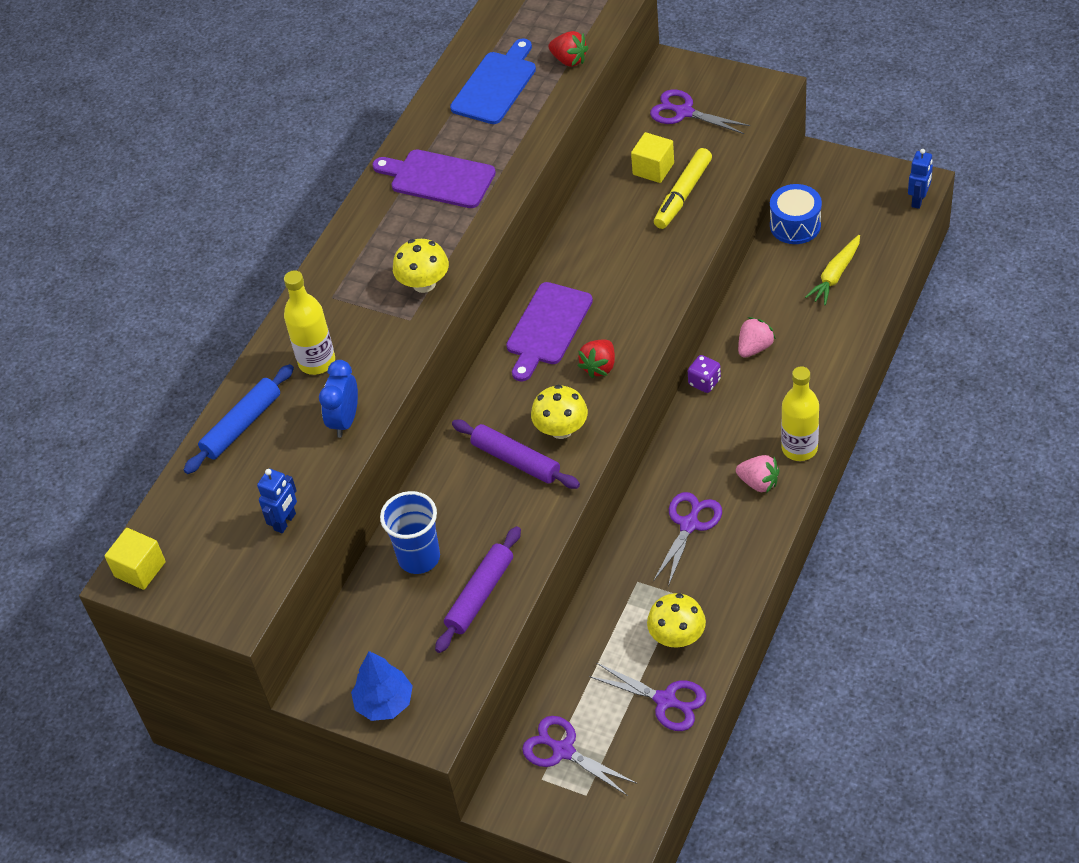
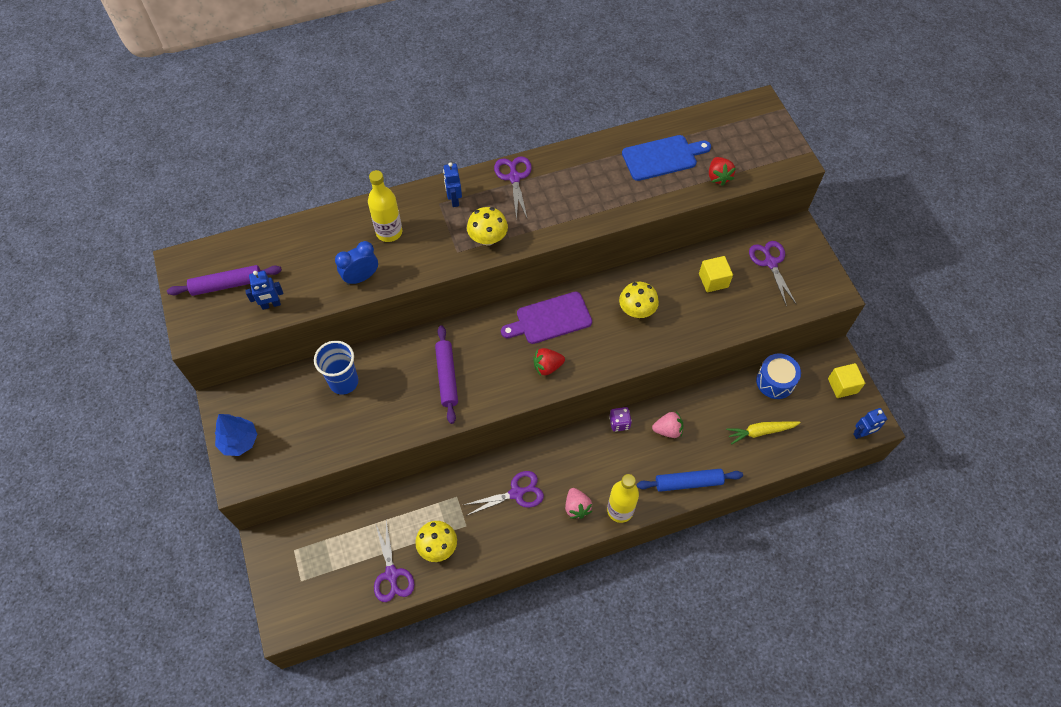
camera: 40 degrees right, 10 degrees up
yellow cube [105,528,166,590] -> yellow cube moved to [828,363,865,398]
blue rolling pin [184,364,294,474] -> blue rolling pin moved to [637,469,743,492]
purple cutting board [372,150,496,208] -> none
purple rolling pin [435,526,521,653] -> purple rolling pin moved to [167,265,282,296]
purple scissors [522,716,637,796] -> purple scissors moved to [494,156,532,221]
yellow mushroom [531,385,588,439] -> yellow mushroom moved to [619,282,659,318]
yellow marker [654,148,712,229] -> none
none -> blue robot [443,162,462,207]

